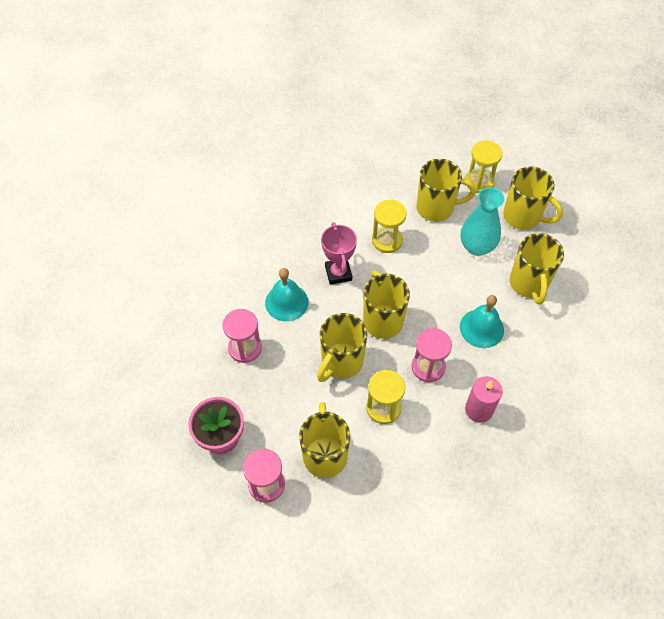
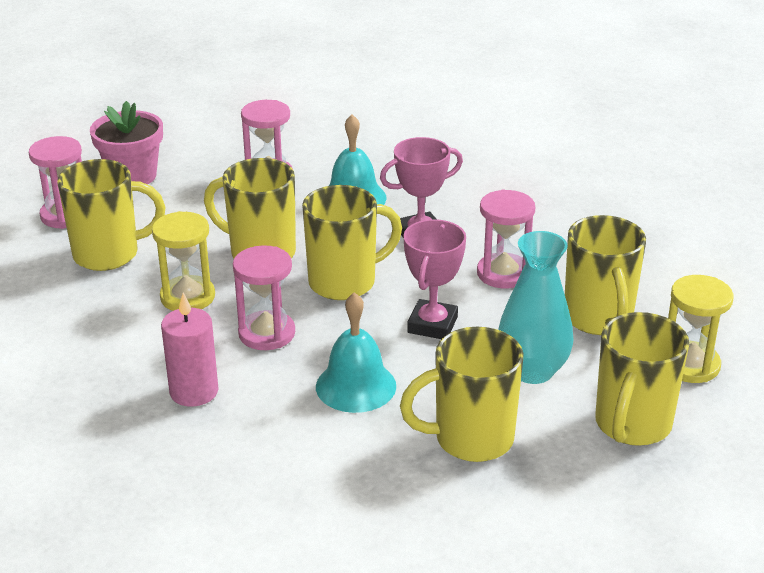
camera: 80 degrees right, 25 degrees down
yellow hourglass [372,200,407,253] -> pink hourglass [477,190,535,288]
none -> pink trophy [403,219,466,339]

